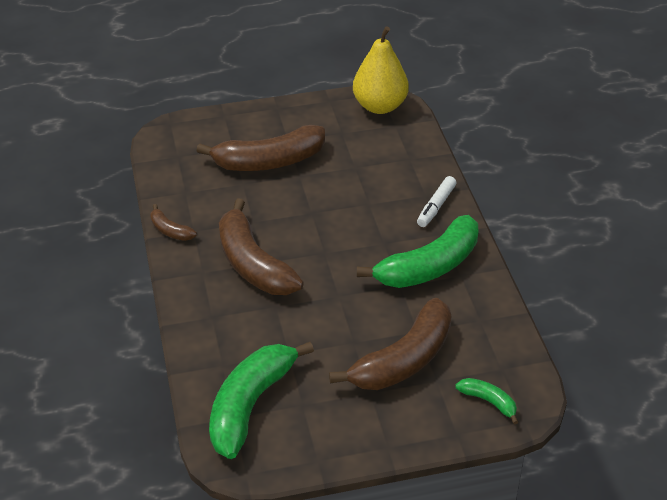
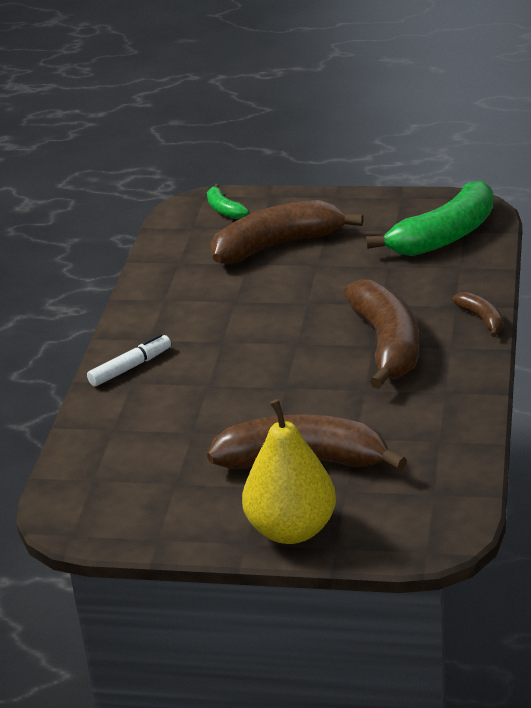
camera: 155 degrees left, 10 degrees down
brown banana [150,204,197,241] -> brown banana moved to [452,292,503,337]
yellow pear [353,26,409,114] -> yellow pear moved to [242,399,336,544]
green banana [357,215,479,288] -> none

